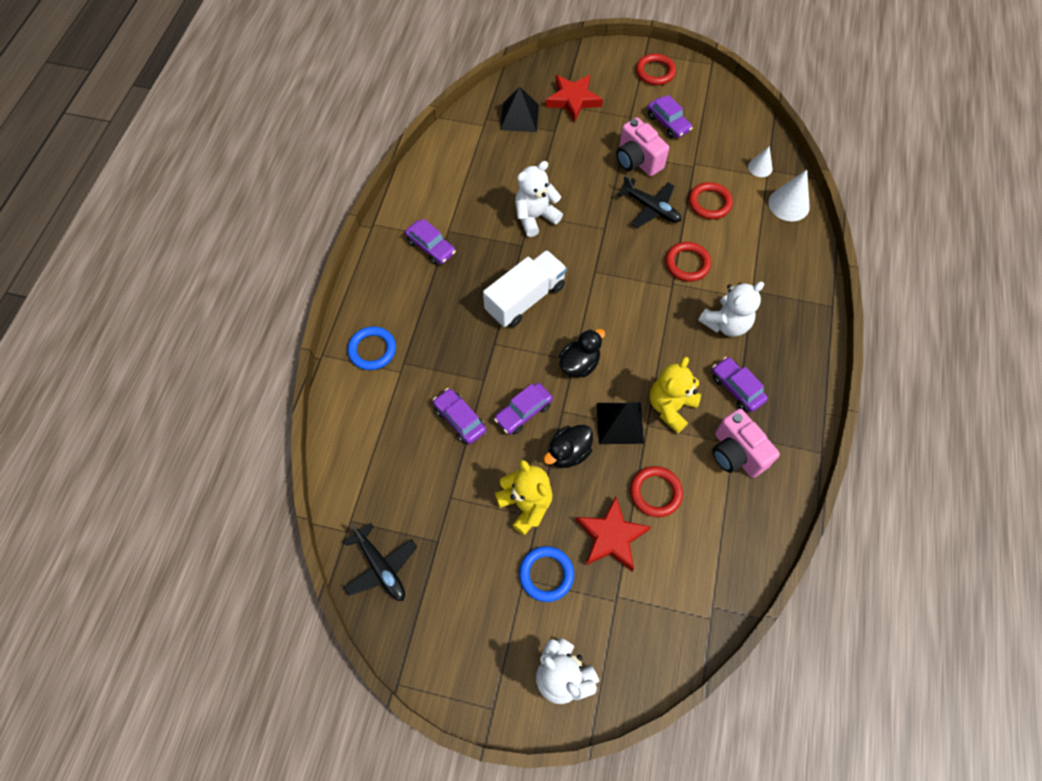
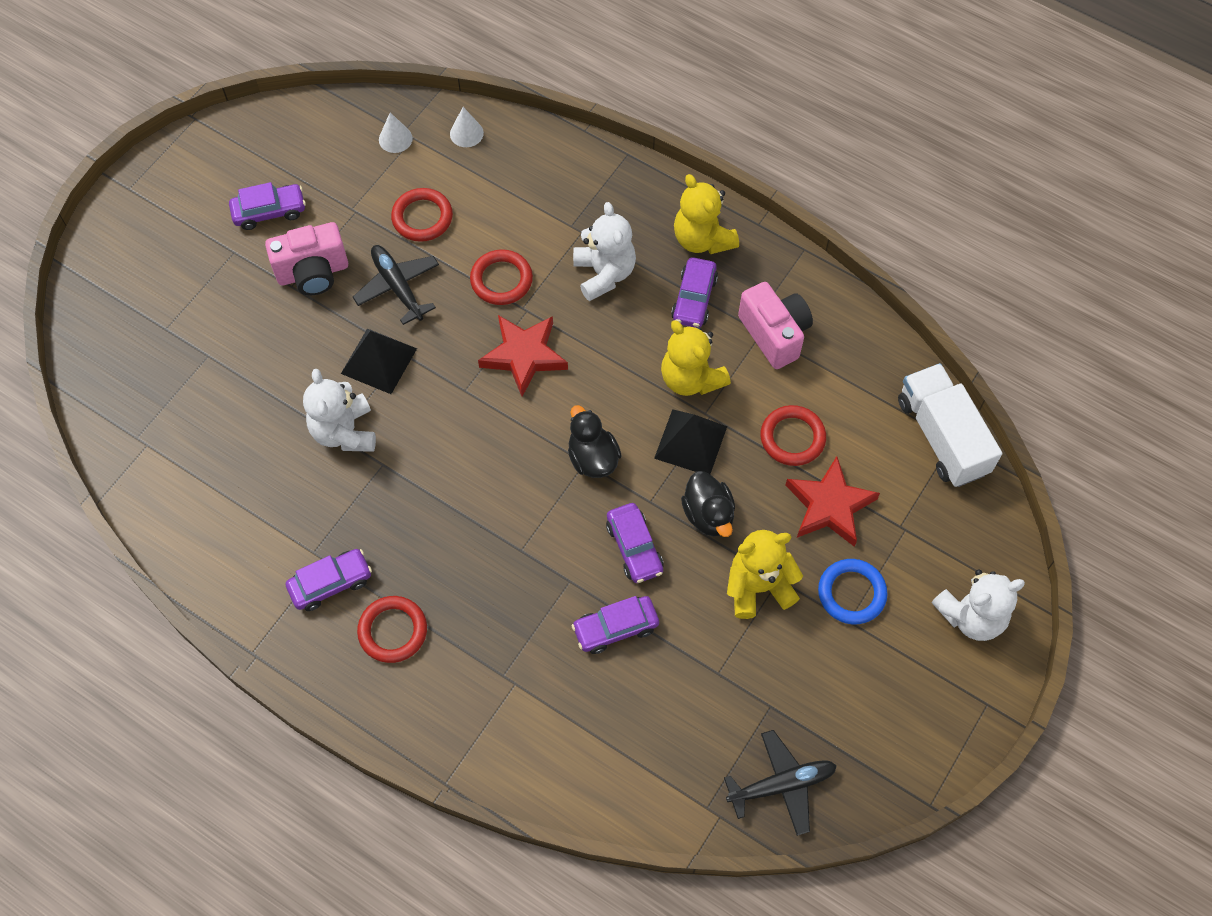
camera: 70 degrees left, 0 degrees up
blue ring [348,326,396,370] -> none
white truck [483,250,567,327] -> white truck moved to [898,363,1002,487]
black pyramid [500,86,539,132] -> black pyramid moved to [341,328,417,394]
red star [545,75,603,123] -> red star moved to [478,315,568,397]
black plane [618,175,681,227] -> black plane turned 90 degrees counterclockwise [353,245,439,325]
red ring [636,54,676,85] -> red ring moved to [357,596,427,663]
purple car [712,357,768,412] -> purple car turned 60 degrees counterclockwise [671,257,718,328]
pink camera [712,409,780,478] -> pink camera turned 105 degrees counterclockwise [738,282,813,369]
white cone [769,170,810,221] -> white cone [450,107,484,147], size x0.61
none -> yellow teddy bear [674,174,739,254]

